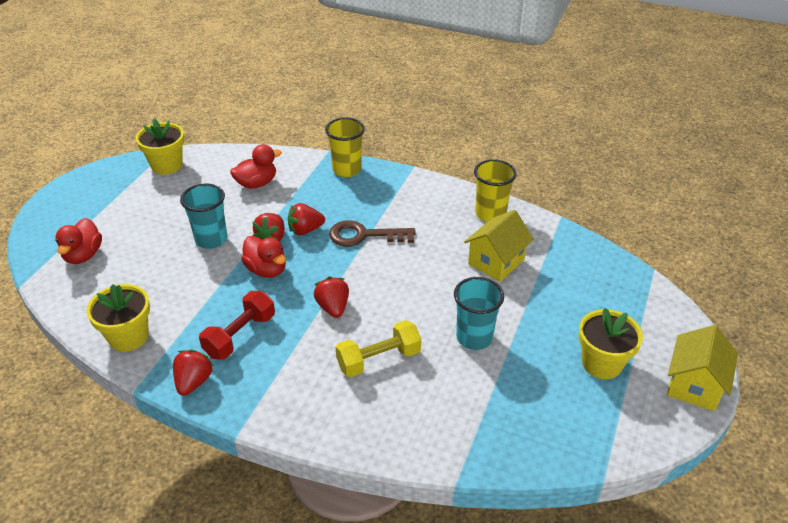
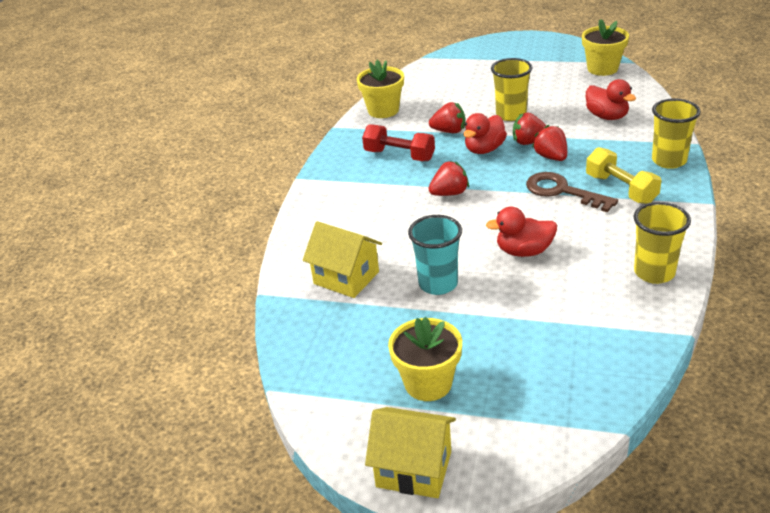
camera: 85 degrees right, 5 degrees down
red duck [55,218,102,264] -> red duck moved to [486,207,557,257]
red strawberry [173,350,214,396] -> red strawberry moved to [429,102,465,133]
turquoise cup [180,184,227,249] -> yellow cup [491,58,533,121]
brown key [329,220,416,247] -> brown key turned 45 degrees counterclockwise [526,172,618,212]
yellow dumbbell [336,320,421,377] -> yellow dumbbell moved to [586,147,661,204]
yellow house [464,210,534,282] -> yellow house moved to [303,221,382,298]

